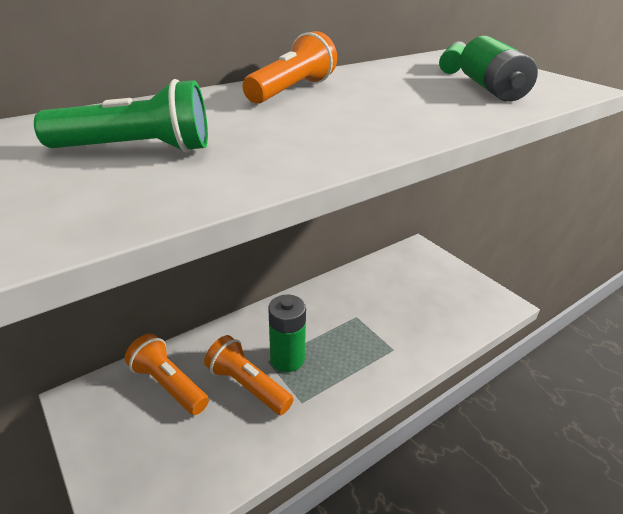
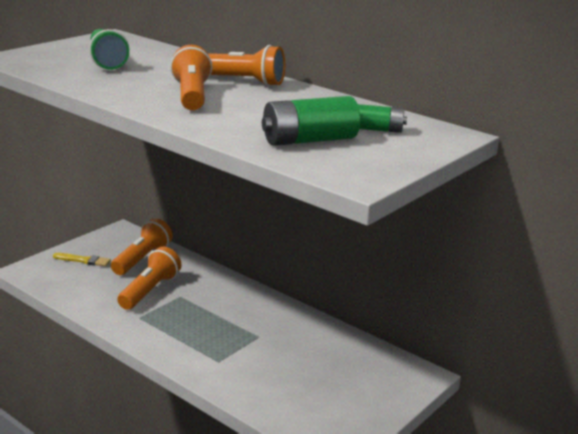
camera: 75 degrees right, 10 degrees down
green battery [268,295,306,372] -> none
none -> yellow brush [53,253,111,267]
none -> orange flashlight [170,45,212,110]

